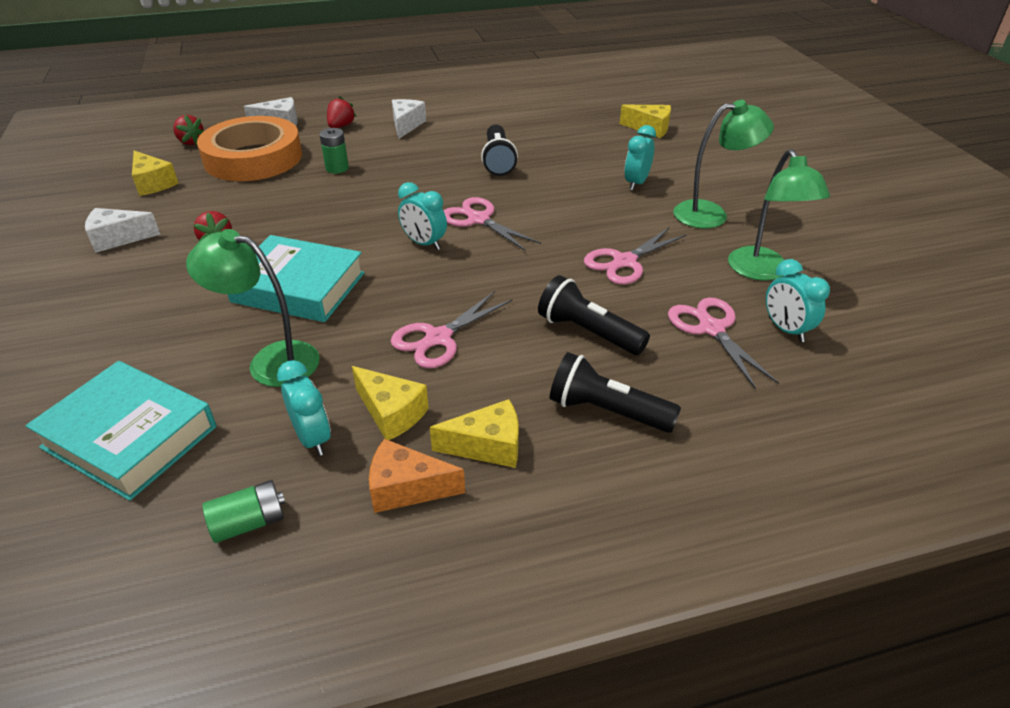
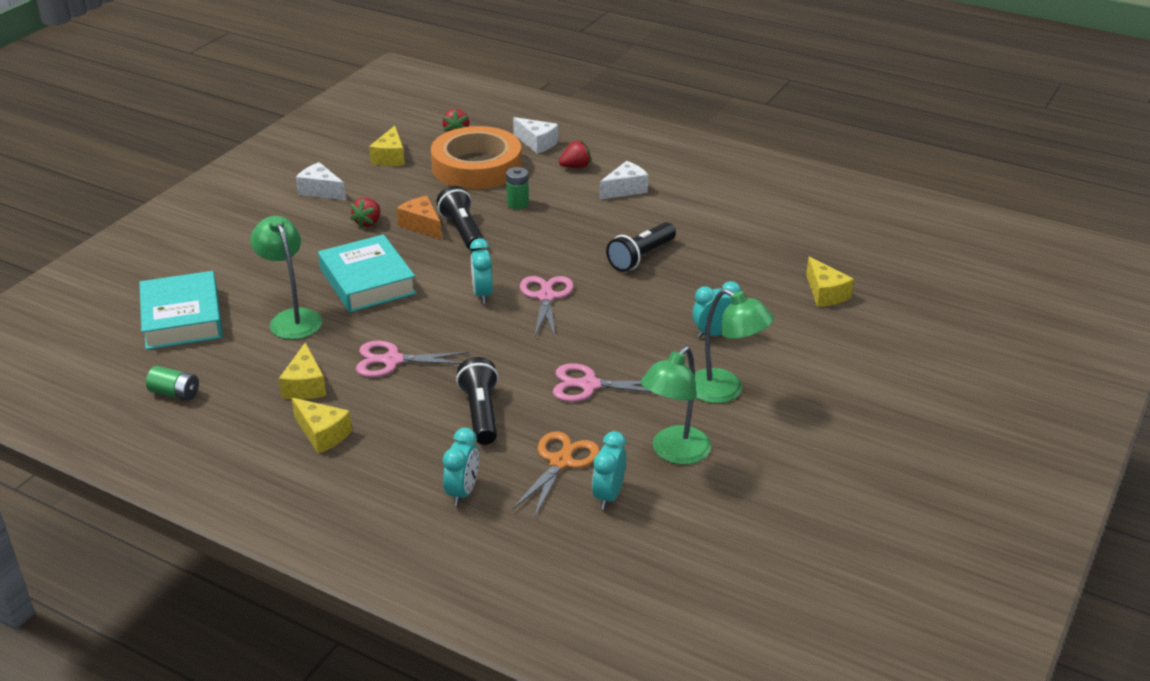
camera: 45 degrees right, 5 degrees down
turquoise clock [277,360,331,456] -> turquoise clock moved to [443,428,479,506]
orange cheese [369,439,465,513] -> orange cheese moved to [397,196,442,240]
black flashlight [550,352,681,433] -> black flashlight moved to [436,186,484,251]
pink scissors [668,298,779,389] -> orange scissors [512,432,600,518]

